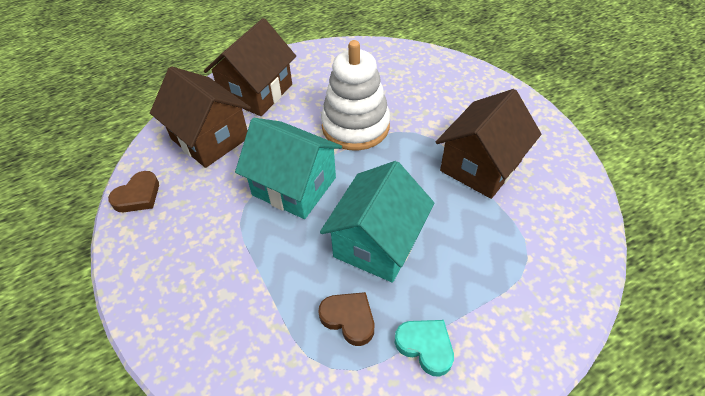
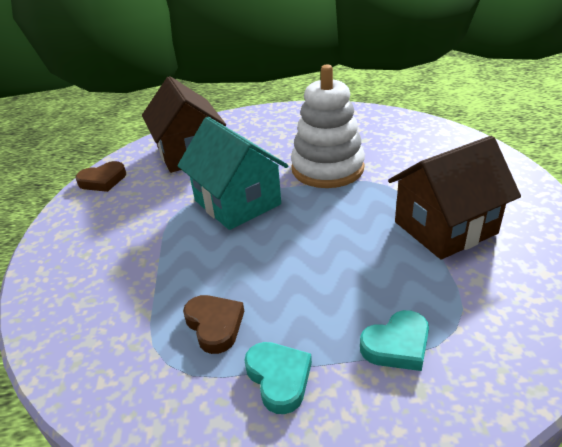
camera: 25 degrees right, 15 degrees down
brown house [204,18,296,116] -> none
turquoise house [320,161,434,283] -> none
none -> turquoise heart [360,310,429,371]

